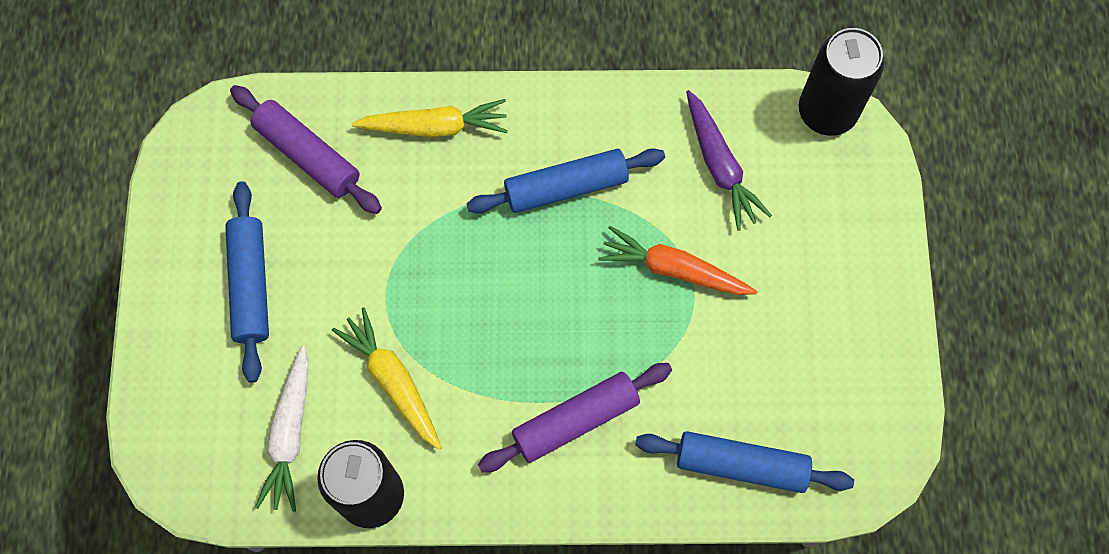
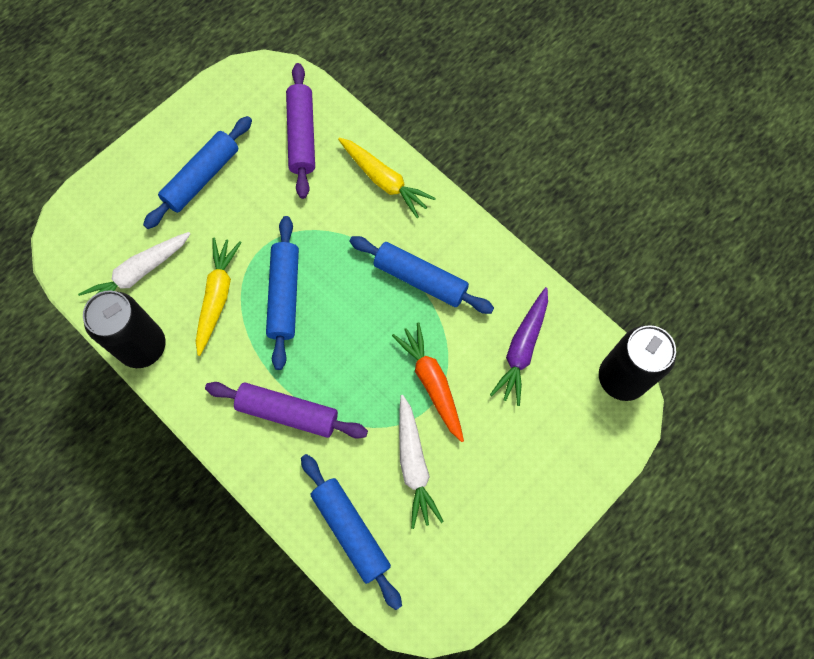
camera: 45 degrees right, 0 degrees up
none -> blue rolling pin [266,216,299,370]
none -> white carrot [399,395,444,529]

